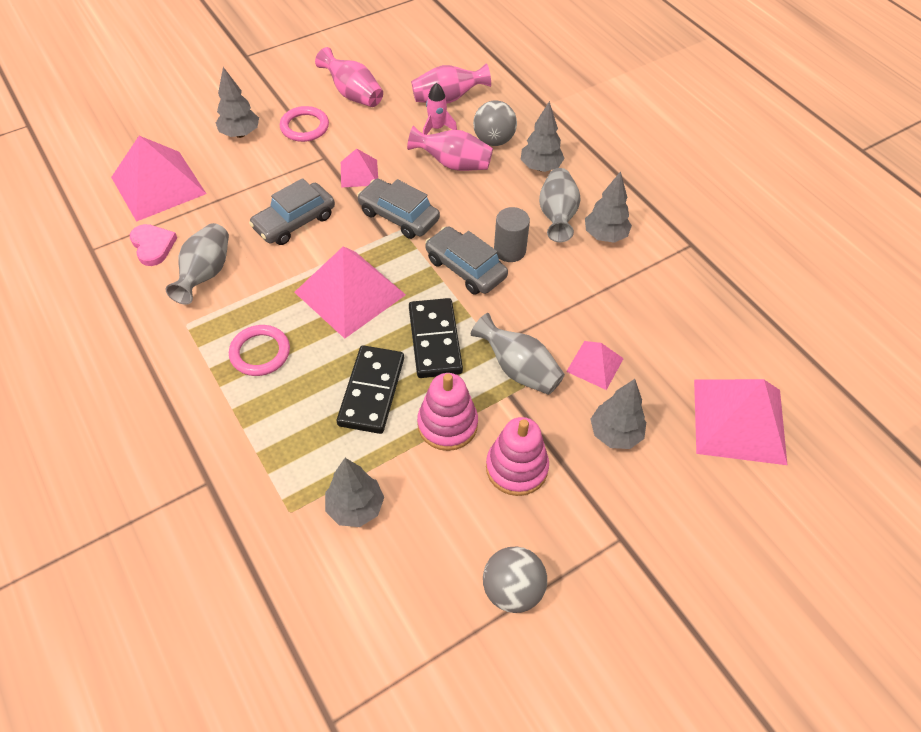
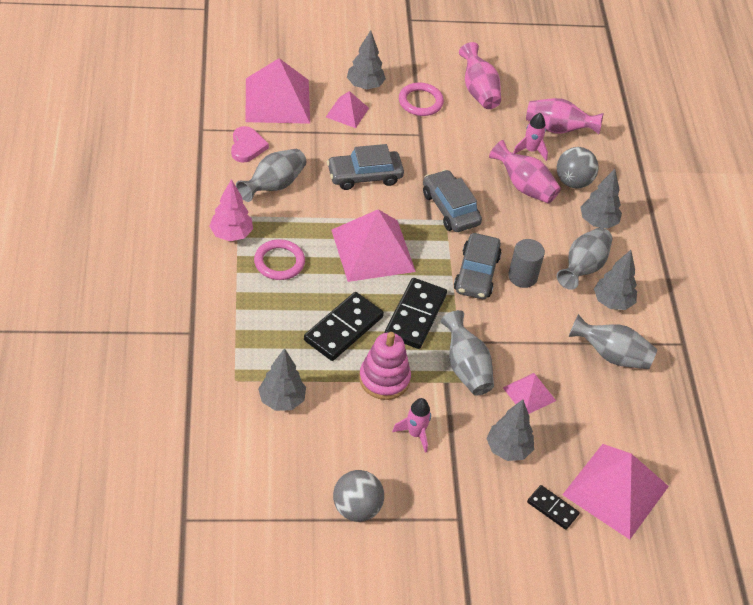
camera: 25 degrees right, 5 degrees down
pink pyramid [341,148,378,188] -> pink pyramid moved to [326,91,369,128]
grey car [425,226,508,295] -> grey car turned 150 degrees counterclockwise [454,233,502,299]
pink stacking toy [486,417,549,496] -> pink rocket [392,398,431,453]
none -> pink tree [209,179,253,241]
none -> black domino [527,485,580,530]
none -> grey vase [569,314,657,369]

